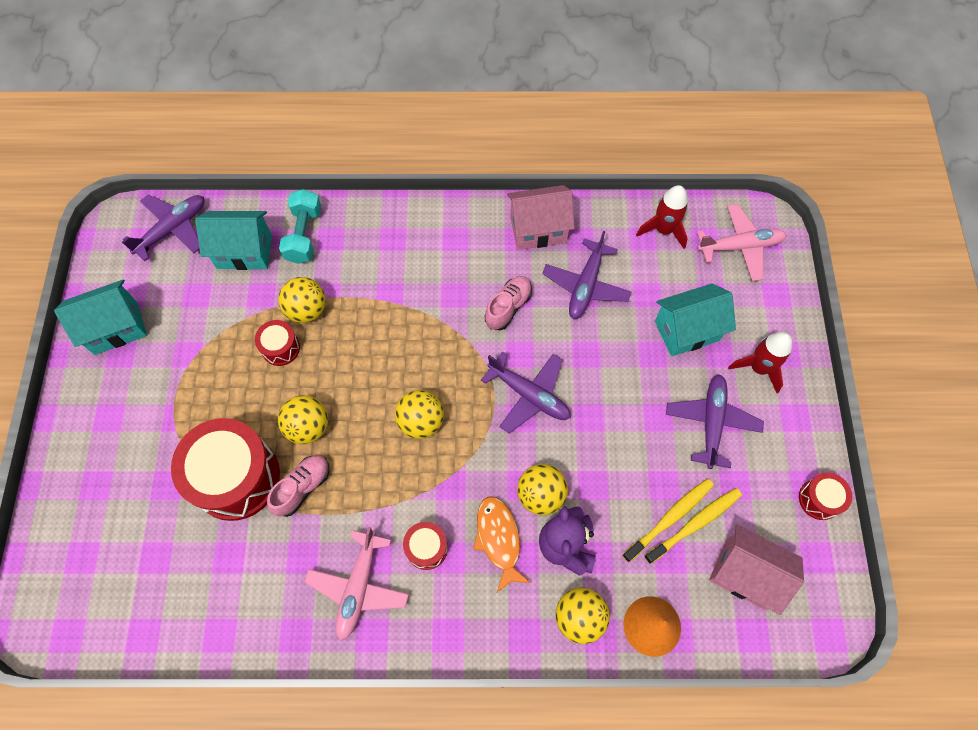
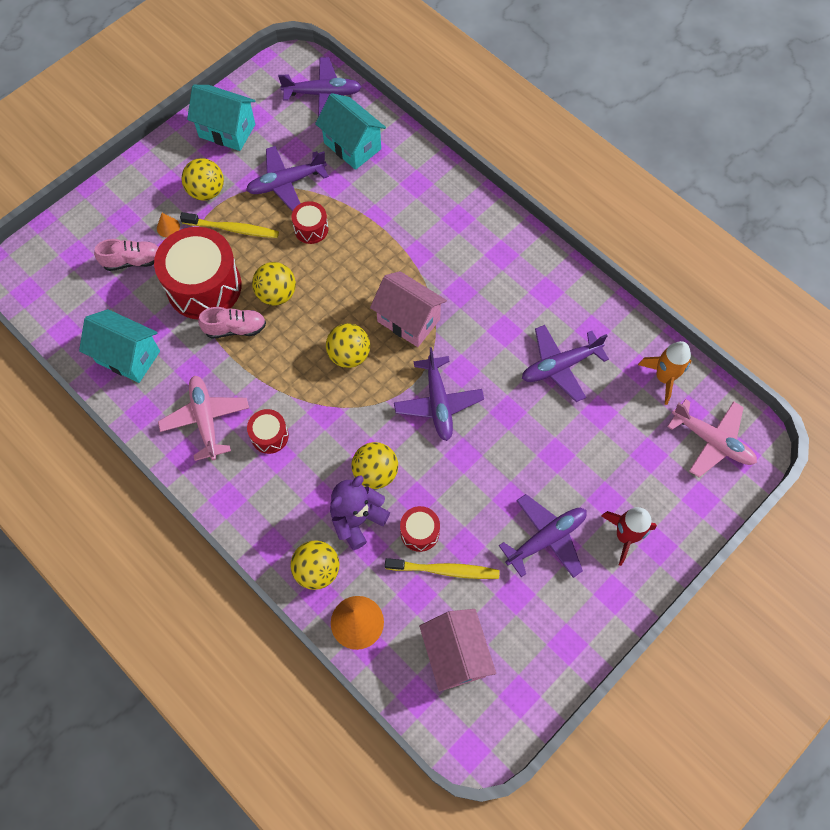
camera: 45 degrees right, 0 degrees up
yellow ball [278,277,326,323] -> yellow ball moved to [182,158,224,200]
turquoise dumbbell [279,189,321,264] -> none
pink plane [304,527,409,641] -> pink plane turned 105 degrees clockwise [158,375,249,461]
orange fish [473,497,531,592] -> none
pink shoe [485,276,532,330] -> pink shoe moved to [94,239,159,271]
pink house [507,185,575,250] -> pink house moved to [370,271,447,347]
red rocket [636,185,688,249] -> orange rocket [638,341,691,405]
yellow toothbrush [644,488,742,564] -> yellow toothbrush moved to [180,212,279,238]
turquoise house [655,283,736,357] -> turquoise house moved to [79,309,160,383]
red drum [799,473,852,520] -> red drum moved to [400,506,440,552]
none -> orange cone [157,213,180,237]
none -> purple plane [246,146,329,212]

